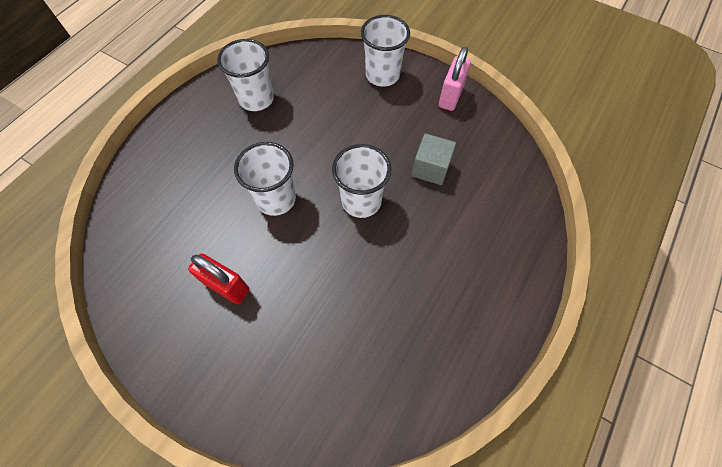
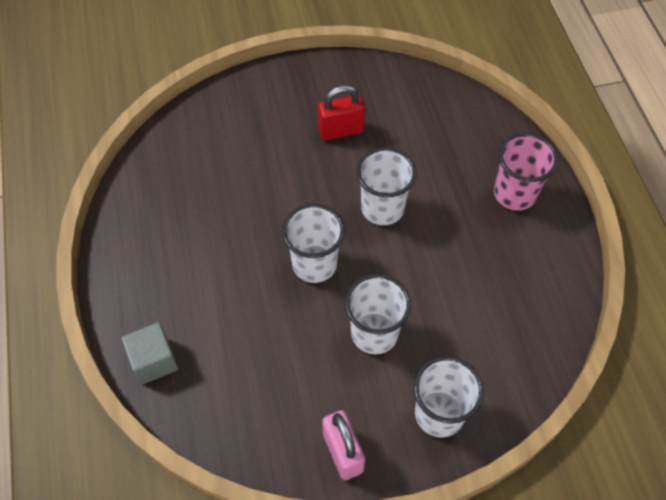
camera: 135 degrees right, 5 degrees down
white cup [217,39,274,111] -> white cup moved to [345,274,411,354]
grey cube [412,133,456,185] -> grey cube moved to [121,322,179,385]
none -> pink cup [494,133,558,211]

